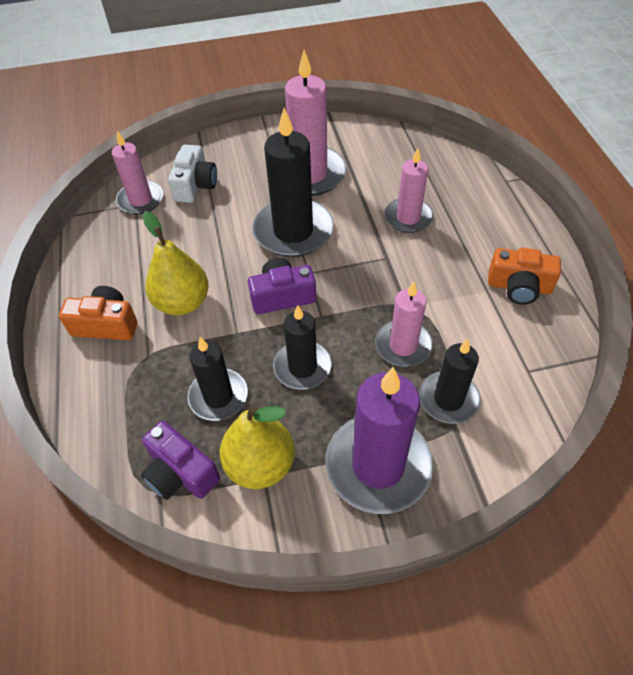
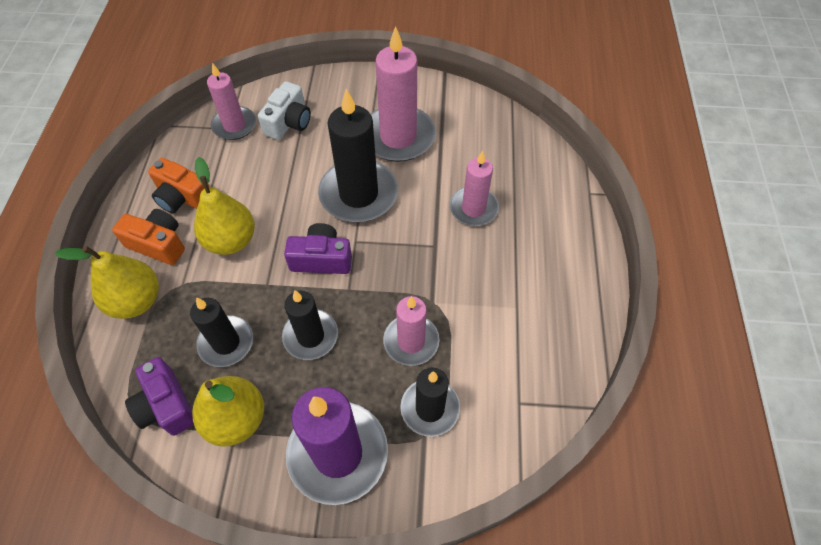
camera: 15 degrees right, 5 degrees up
orange camera [488,248,561,305] -> orange camera moved to [148,158,210,213]
none -> yellow pear [55,246,159,319]

